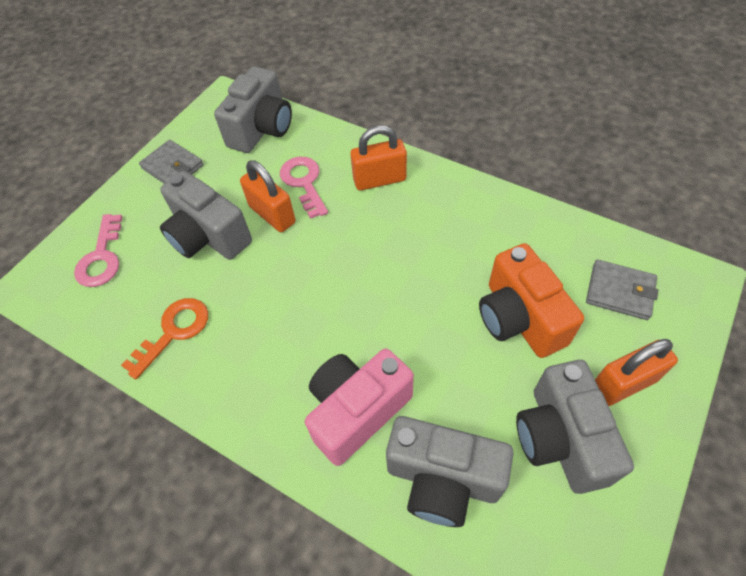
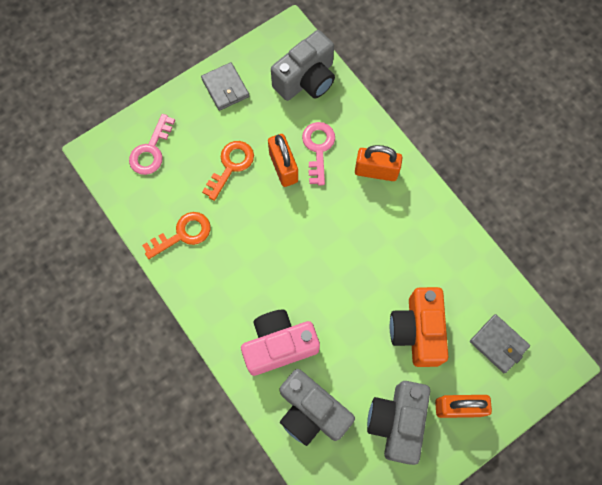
camera: 20 degrees right, 15 degrees up
grey camera [160,171,252,260] -> orange key [202,141,254,201]

